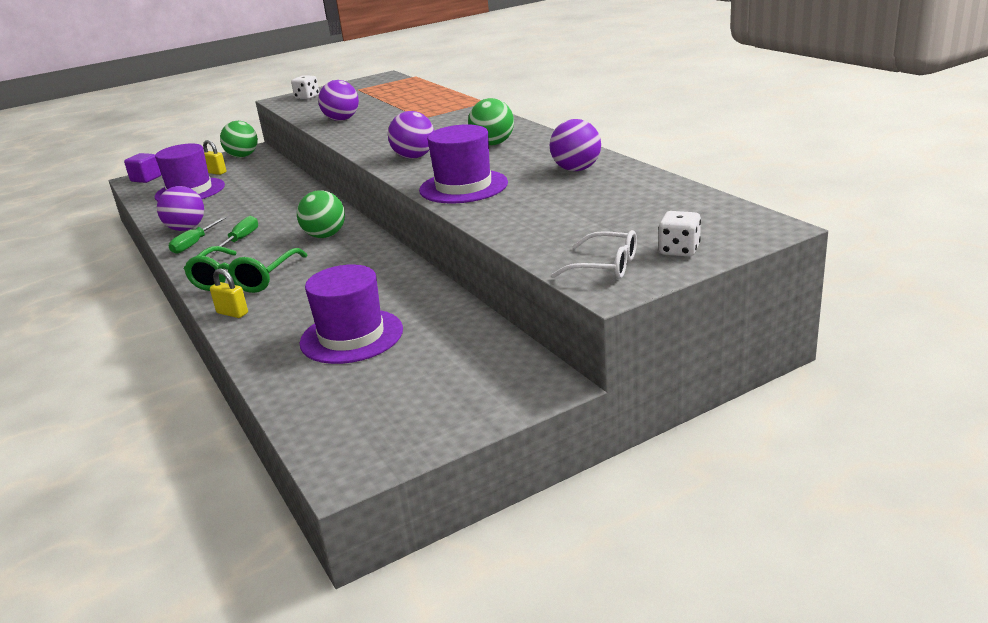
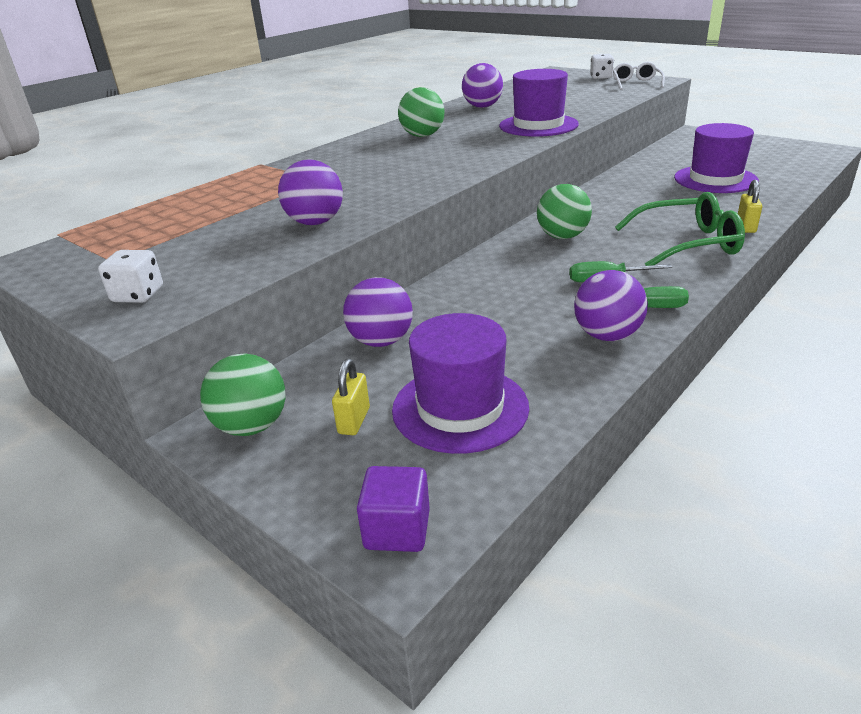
camera: 110 degrees left, 5 degrees up
purple ball [388,111,434,159] -> purple ball moved to [343,277,413,347]

